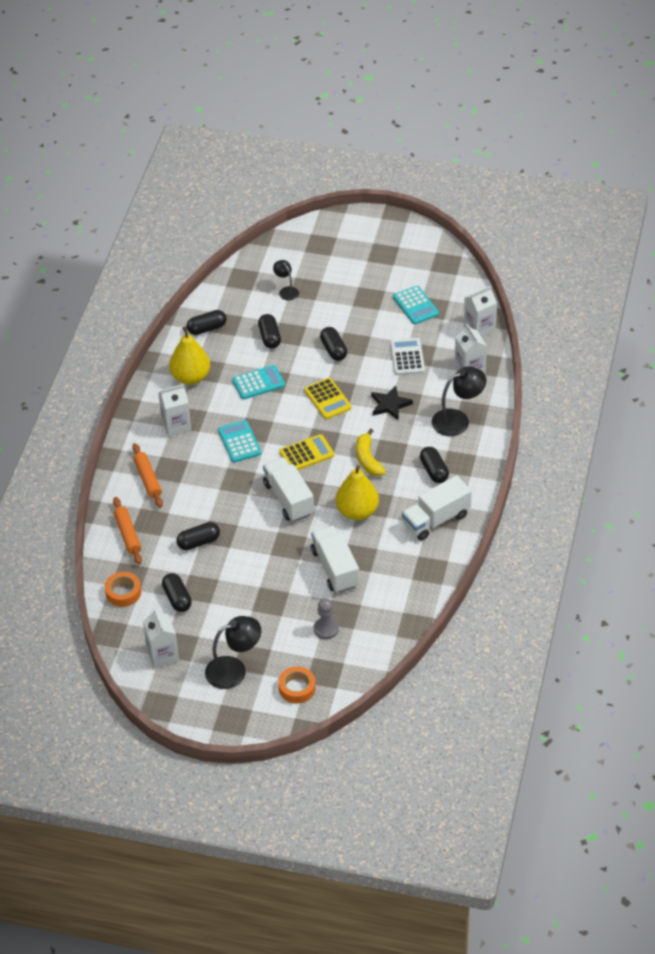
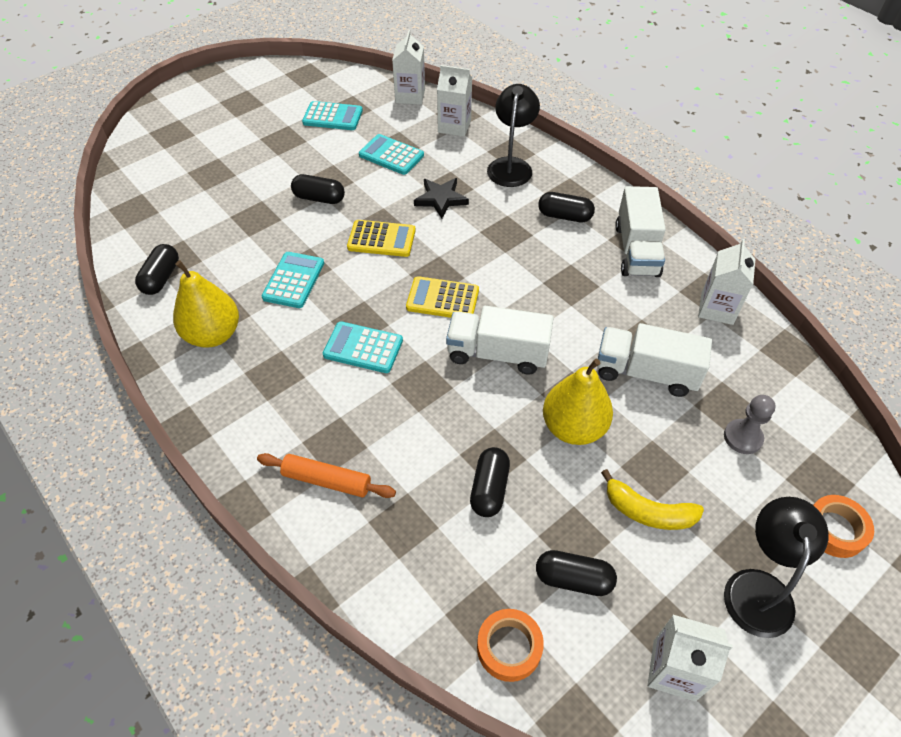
camera: 55 degrees left, 5 degrees up
orange rolling pin [113,497,142,564] -> none
white carton [158,384,191,437] -> white carton moved to [698,239,755,325]
black capsule [258,314,281,349] -> none
black lamp [273,260,299,301] -> none
yellow calculator [279,434,334,470] -> yellow calculator turned 90 degrees counterclockwise [406,276,479,318]
yellow pear [336,465,379,520] -> yellow pear moved to [543,359,613,445]
yellow banana [356,429,386,476] -> yellow banana moved to [601,469,704,530]
white calculator [390,338,425,375] -> turquoise calculator [359,134,424,175]

